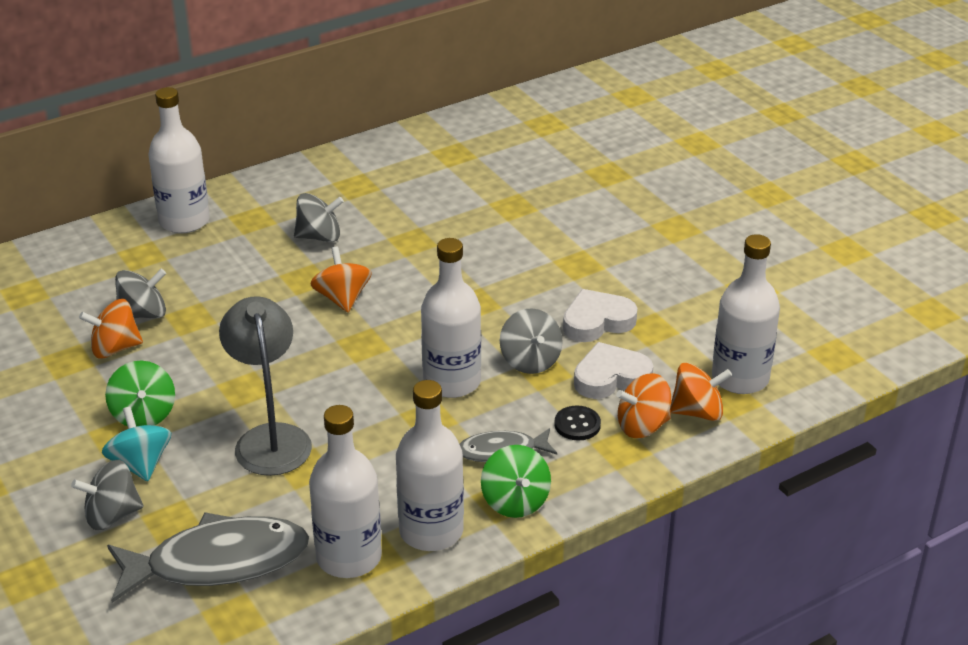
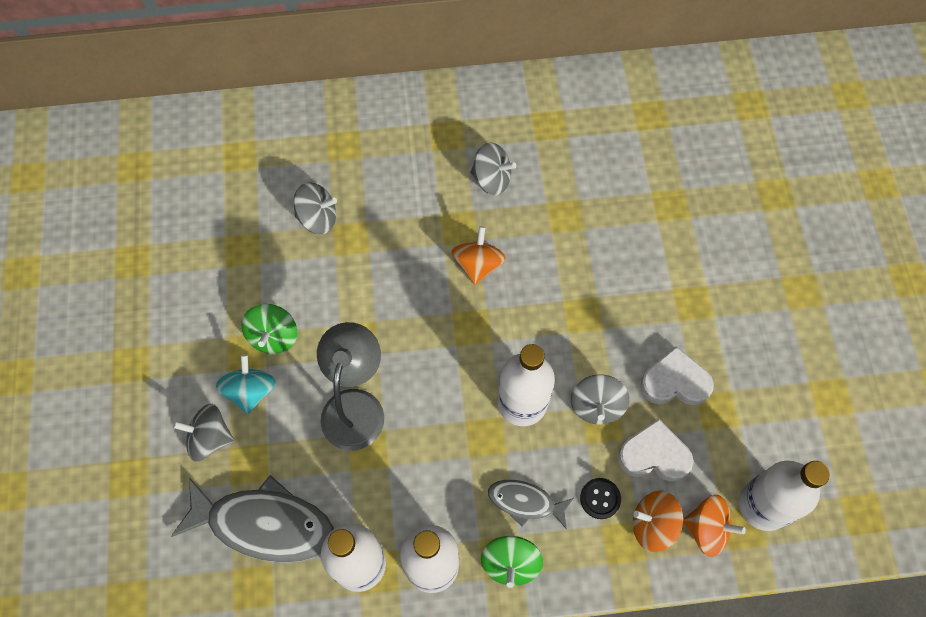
camera: 25 degrees right, 30 degrees up
orange spinning top [79,299,143,358] -> none
white bottle [148,87,210,234] -> none

